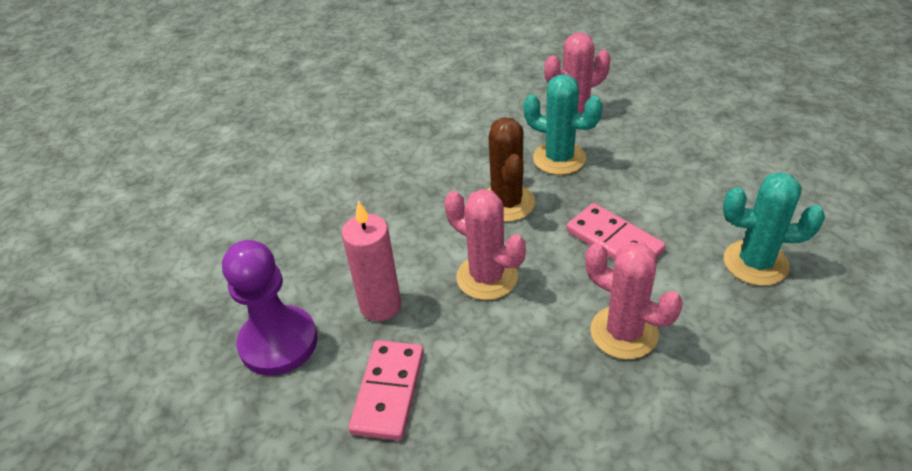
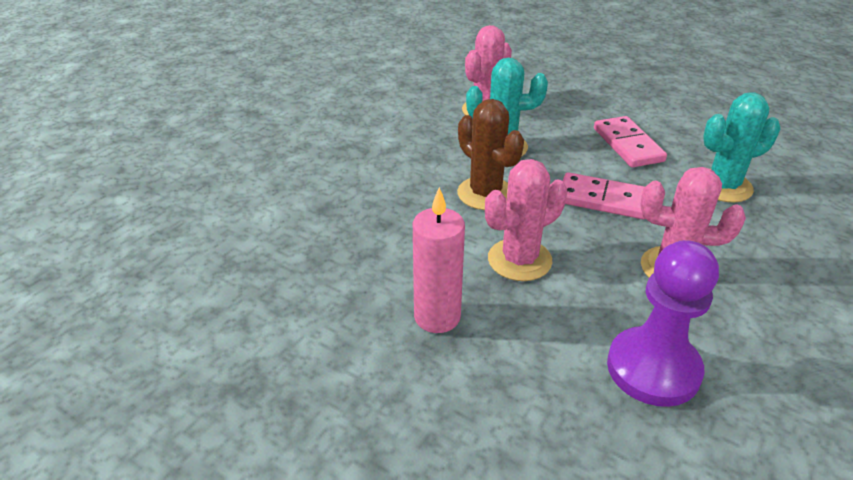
camera: 30 degrees left, 5 degrees down
purple pawn [222,240,318,376] -> purple pawn moved to [607,240,719,407]
pink domino [349,340,424,441] -> pink domino moved to [594,116,667,168]
pink cactus [445,189,526,300] -> pink cactus turned 45 degrees counterclockwise [485,159,567,281]

